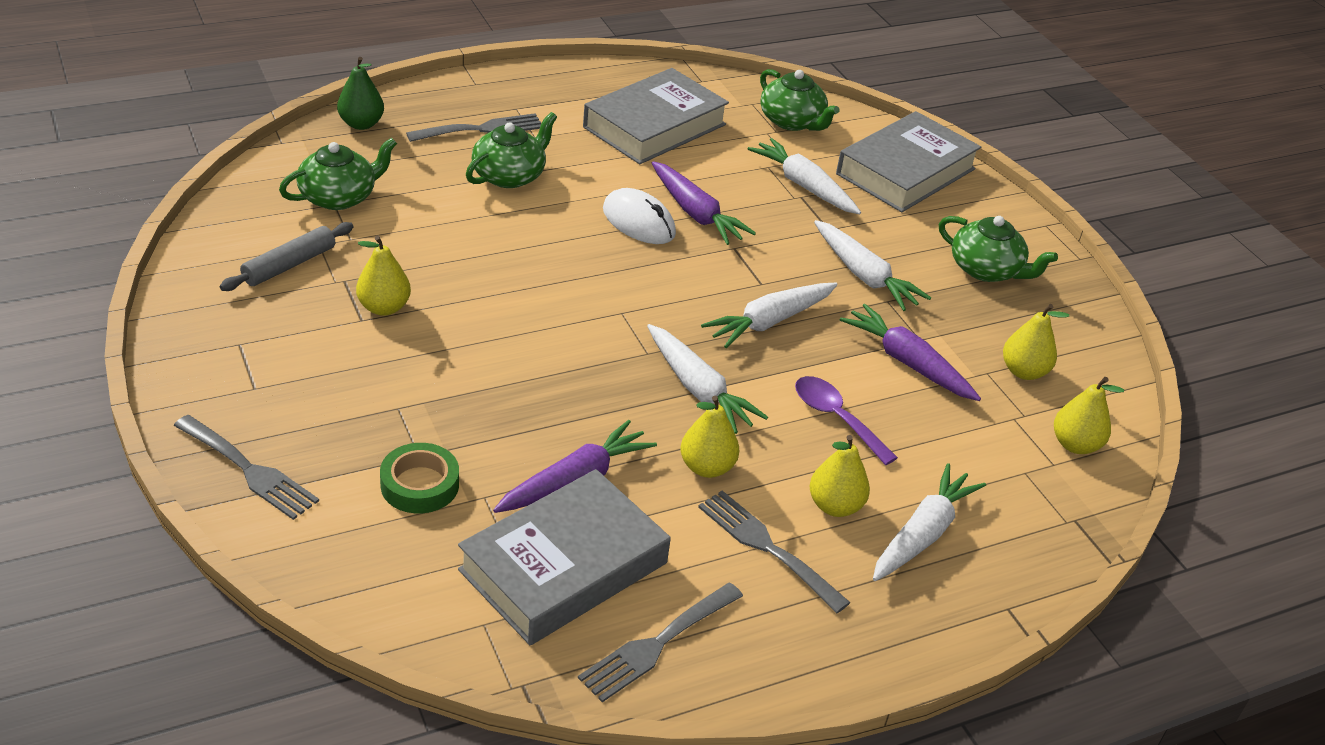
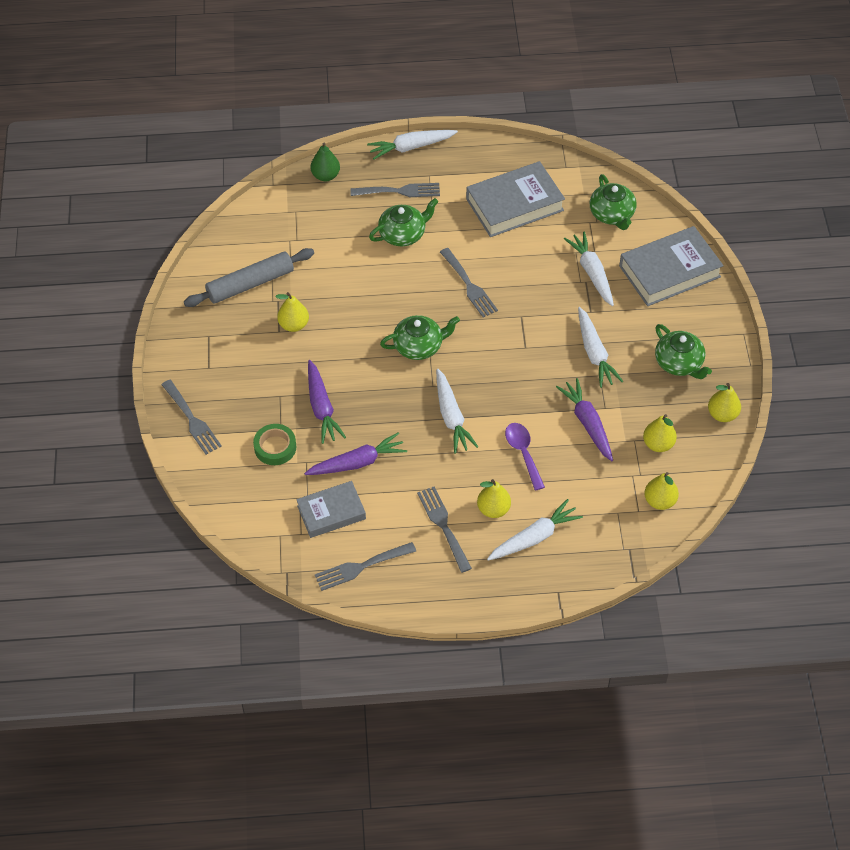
camera: 25 degrees right, 15 degrees up
grey rolling pin [220,222,353,291] -> grey rolling pin [184,248,314,307], size x1.51
green teapot [279,137,397,210] -> green teapot moved to [380,315,460,360]
grey book [458,469,671,645] -> grey book [296,481,366,538], size x0.64
white mouse [603,188,676,244] -> grey fork [440,248,498,317]
purple carrot [652,161,756,245] -> purple carrot moved to [308,360,346,444]
yellow pear [680,396,739,478] -> yellow pear moved to [708,383,741,422]
white carrot [701,283,838,348] -> white carrot moved to [367,130,458,160]

